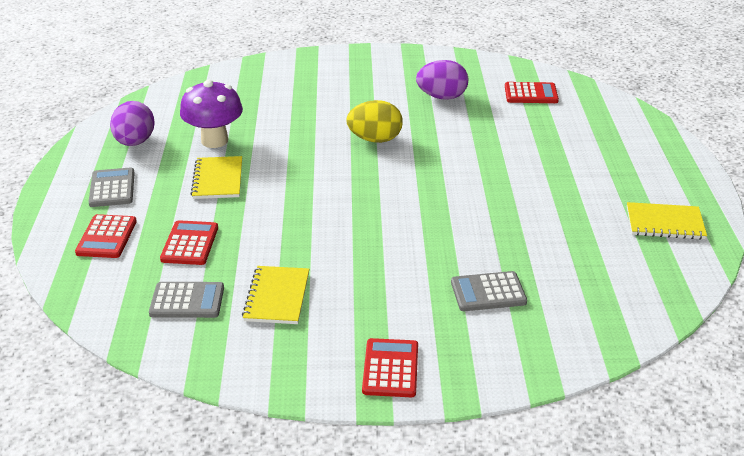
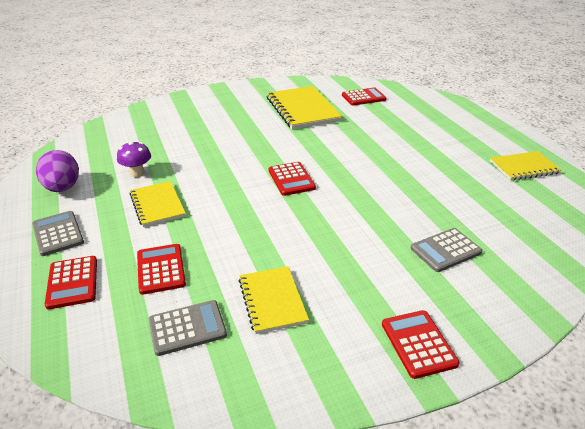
camera: 20 degrees left, 0 degrees up
purple mushroom [180,80,243,148] -> purple mushroom [117,141,151,177], size x0.60
yellow egg [346,100,403,143] -> none
purple egg [416,60,468,100] -> yellow notebook [267,86,342,129]
none -> red calculator [269,162,316,196]

